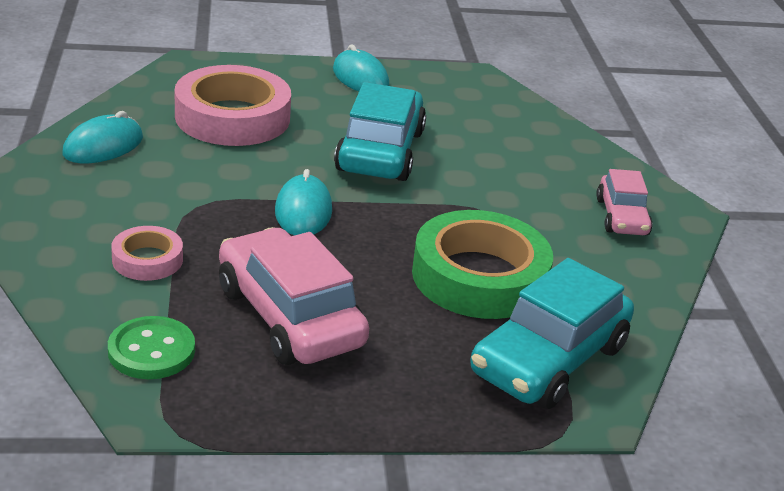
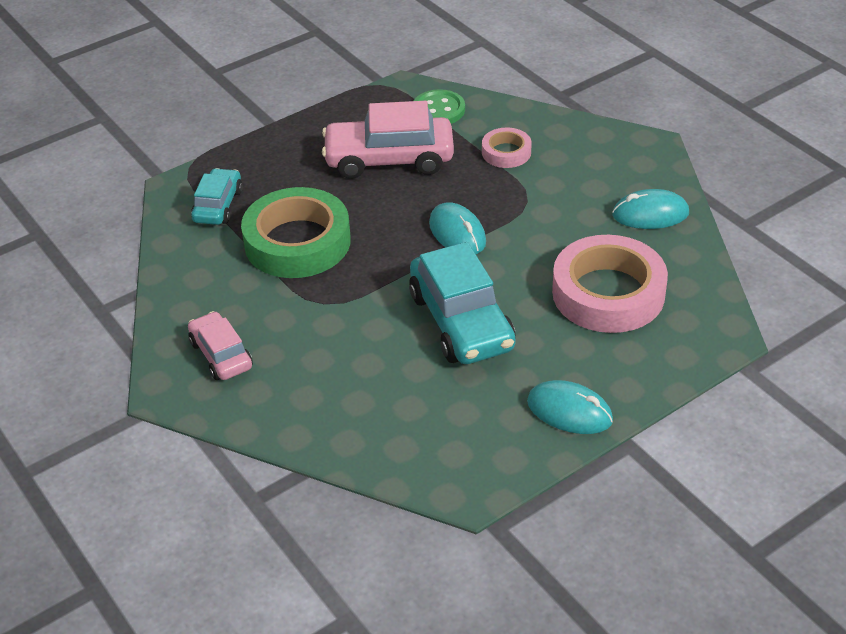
camera: 155 degrees right, 10 degrees up
turquoise mouse [62,111,143,163] -> turquoise mouse turned 75 degrees clockwise [612,189,689,229]
pink car [219,227,369,365] -> pink car turned 150 degrees clockwise [322,101,454,179]
turquoise car [470,258,634,409] -> turquoise car [191,168,243,225], size x0.58

